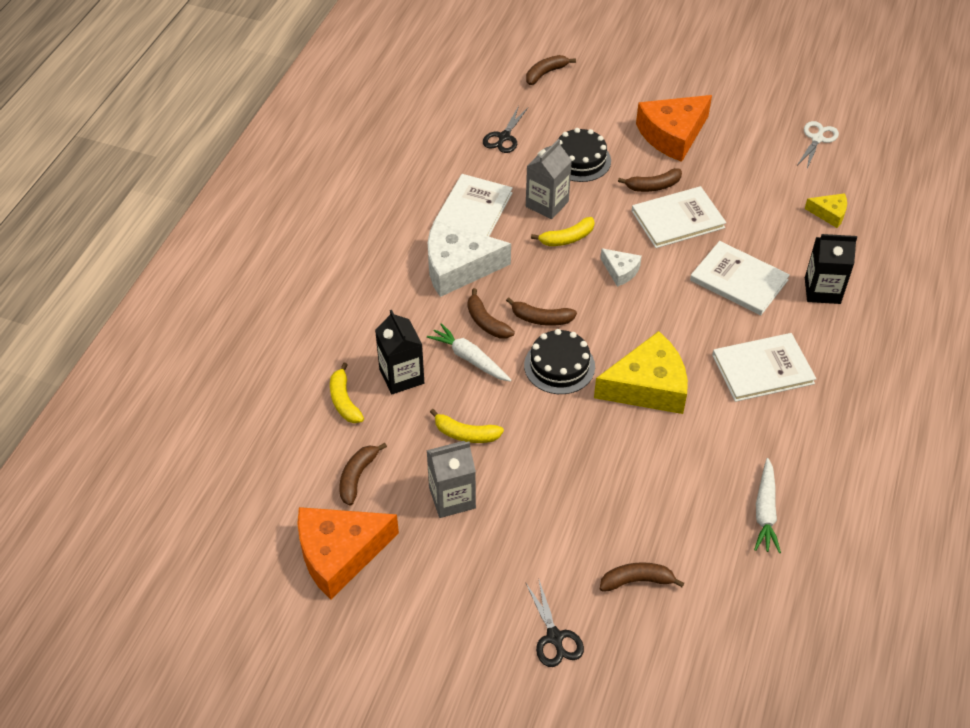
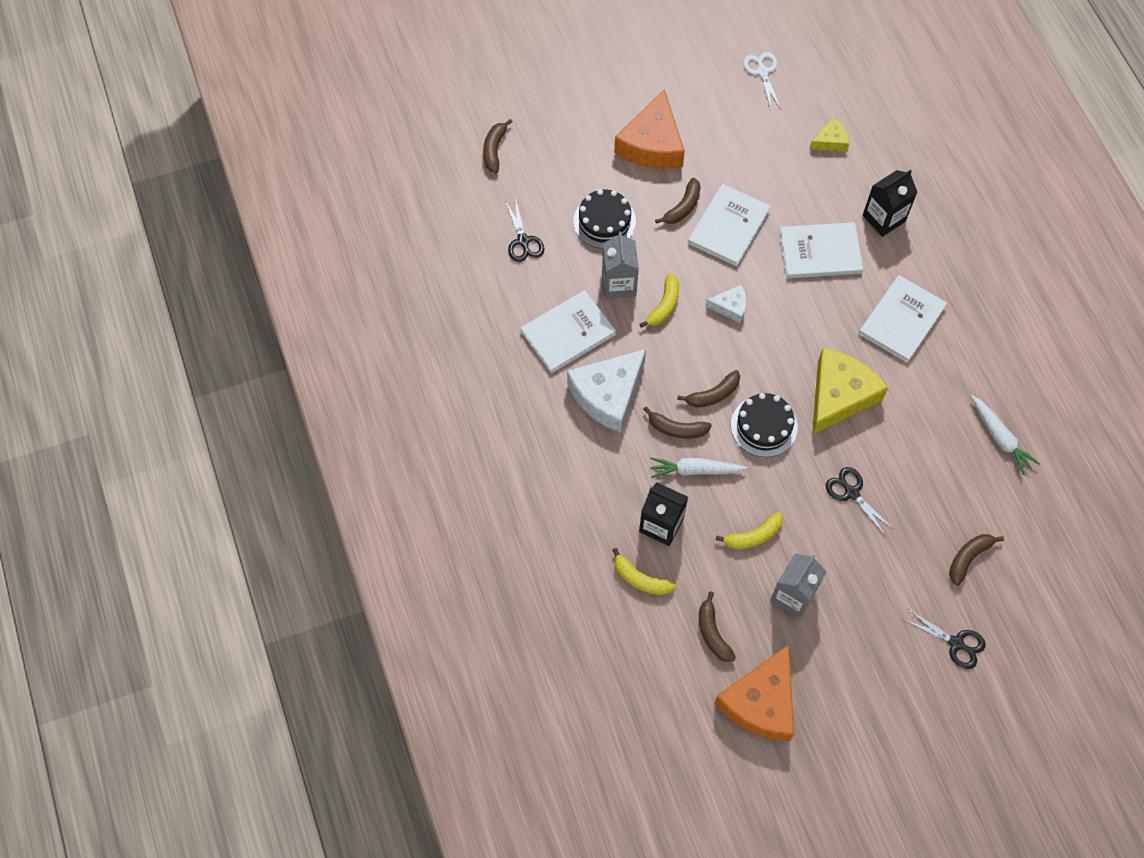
camera: 40 degrees left, 15 degrees up
white book [433,174,513,237] -> white book turned 75 degrees clockwise [521,290,616,373]
none -> black scissors [826,467,894,535]

